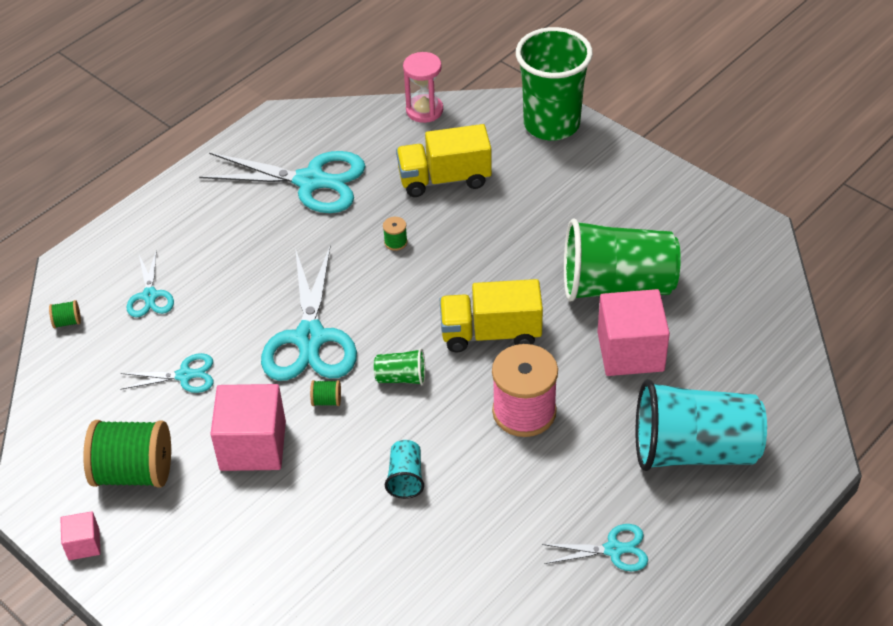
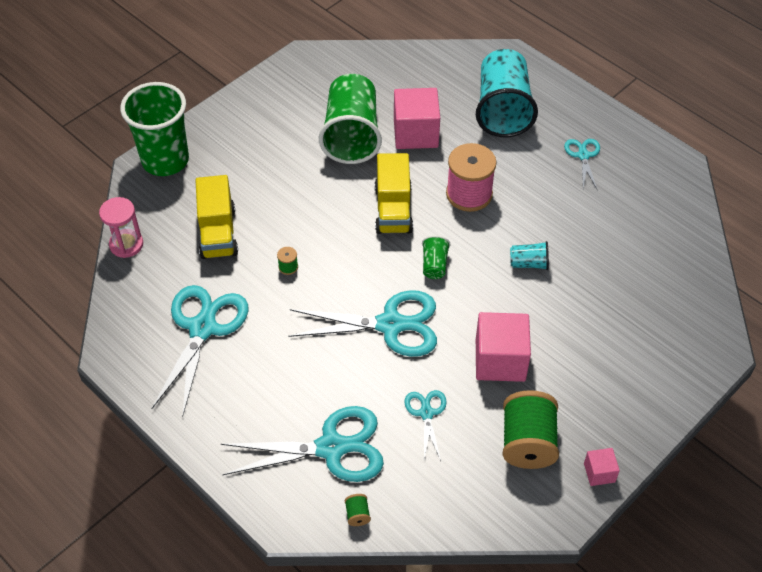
camera: 90 degrees left, 5 degrees up
turquoise scissors [127,250,174,317] -> turquoise scissors [221,406,384,482], size x1.96
green spool [310,380,341,406] -> none

